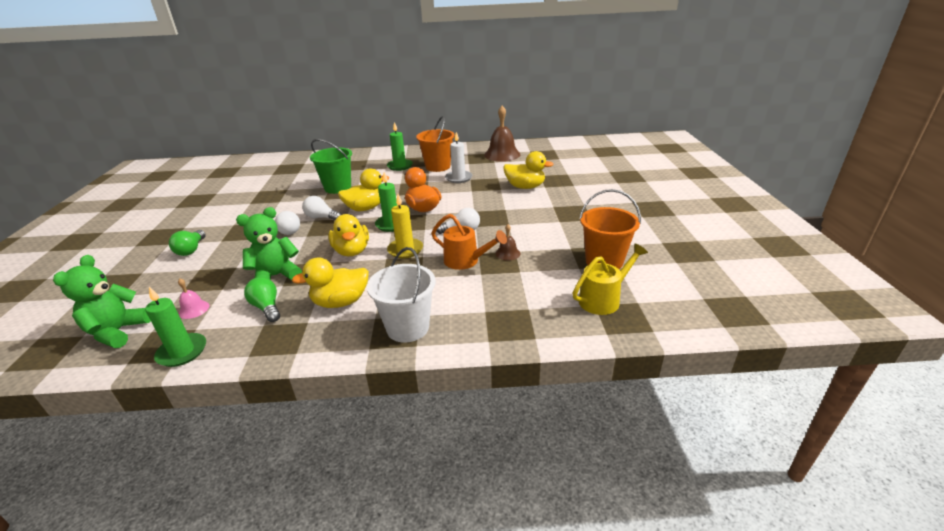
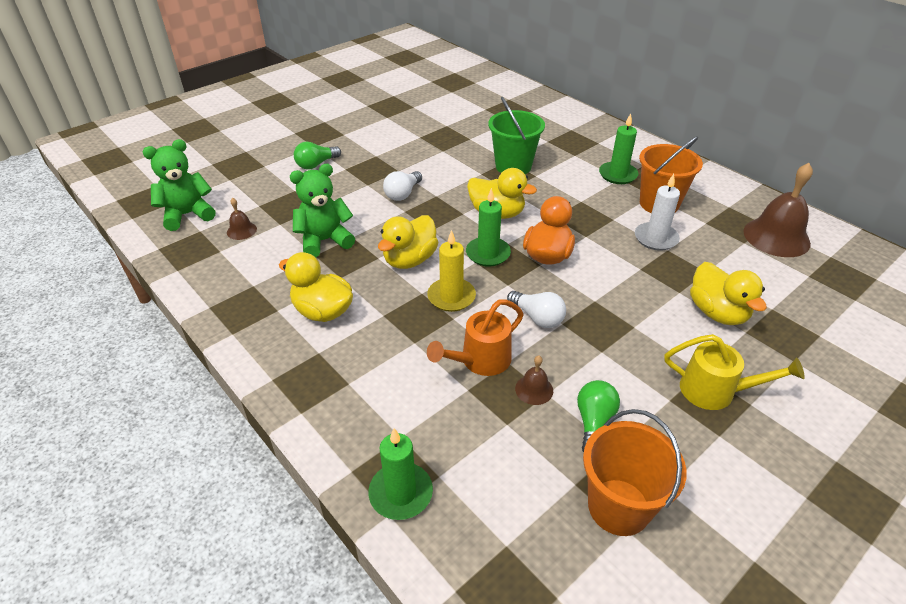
camera: 50 degrees right, 10 degrees up
green candle [145,287,206,367] -> green candle moved to [368,428,433,520]
pink bell [178,278,209,319] -> brown bell [227,198,257,240]
green teddy bear [236,207,302,280] -> green teddy bear turned 45 degrees counterclockwise [290,164,355,258]
green light bulb [244,277,280,322] -> green light bulb moved to [577,380,620,452]
white light bulb [302,196,341,220] -> none
white bucket [367,247,436,342] -> none
orange watering can [431,214,507,270] -> orange watering can turned 60 degrees clockwise [427,299,524,376]
yellow watering can [573,244,648,315] -> yellow watering can moved to [664,334,805,410]

